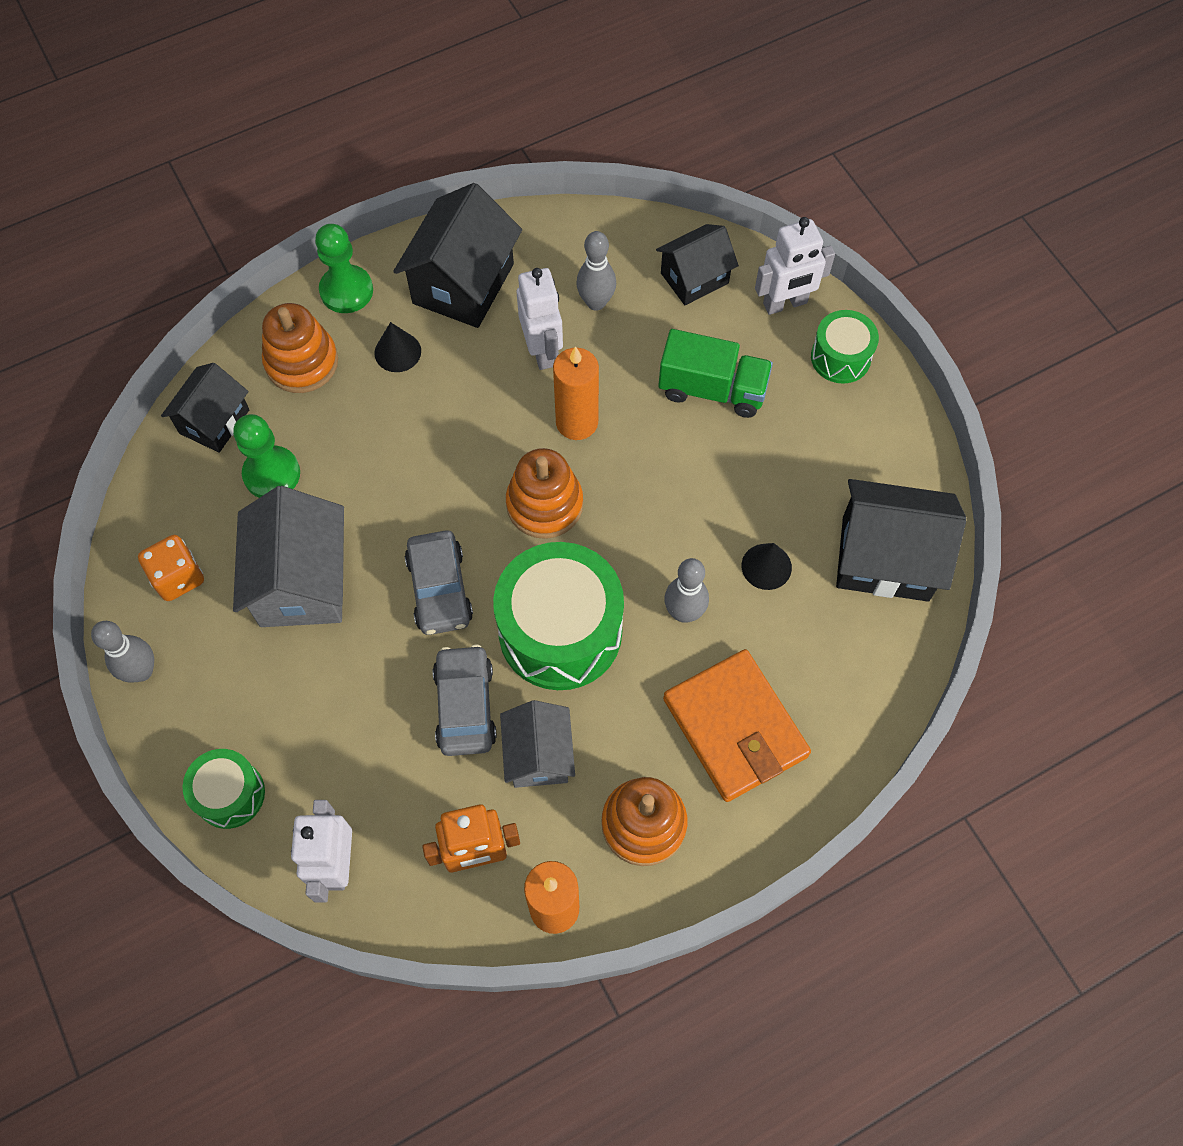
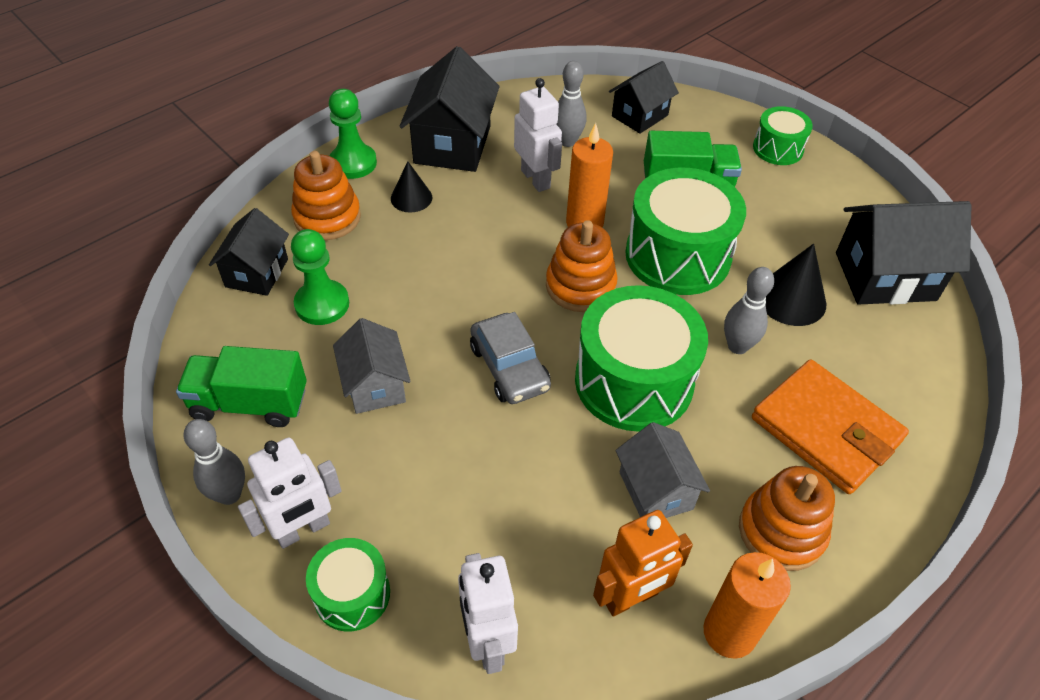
camera: 15 degrees left, 15 degrees down
orange dice [138,535,204,601] -> green truck [176,346,307,427]
grey house [233,486,344,627] -> grey house [333,318,411,414], size x0.63
grey car [433,644,497,756] -> none
black cone [742,543,792,590] -> black cone [765,244,826,326], size x1.52
white robot [755,217,835,315] -> white robot moved to [238,437,342,549]
none -> green drum [625,168,746,295]

